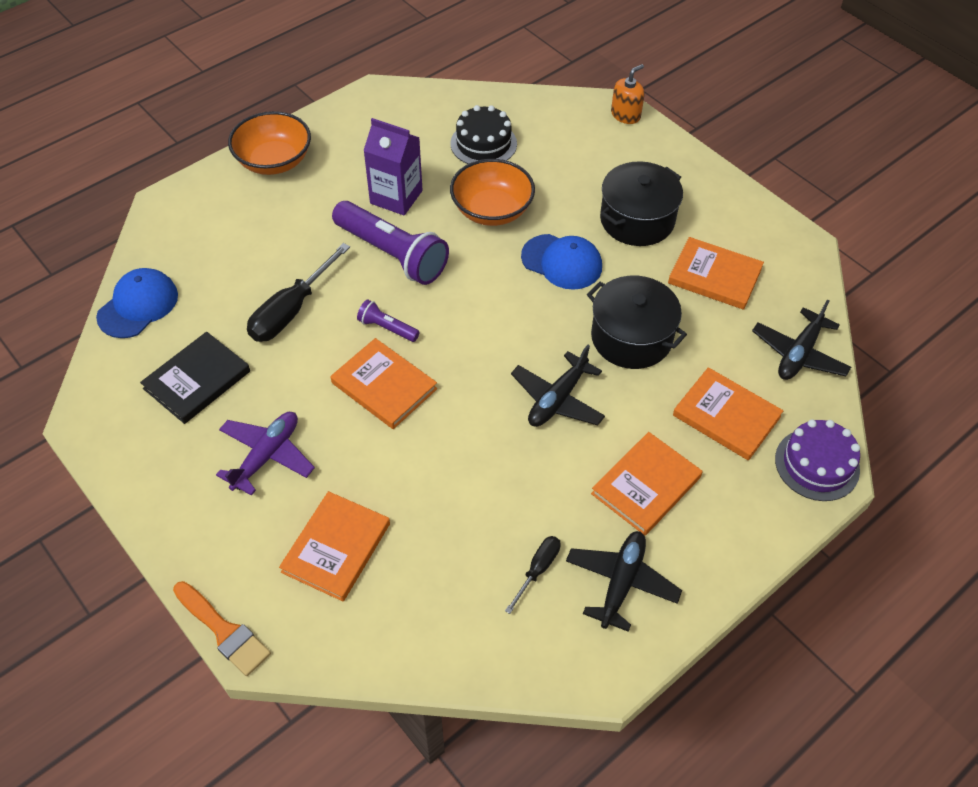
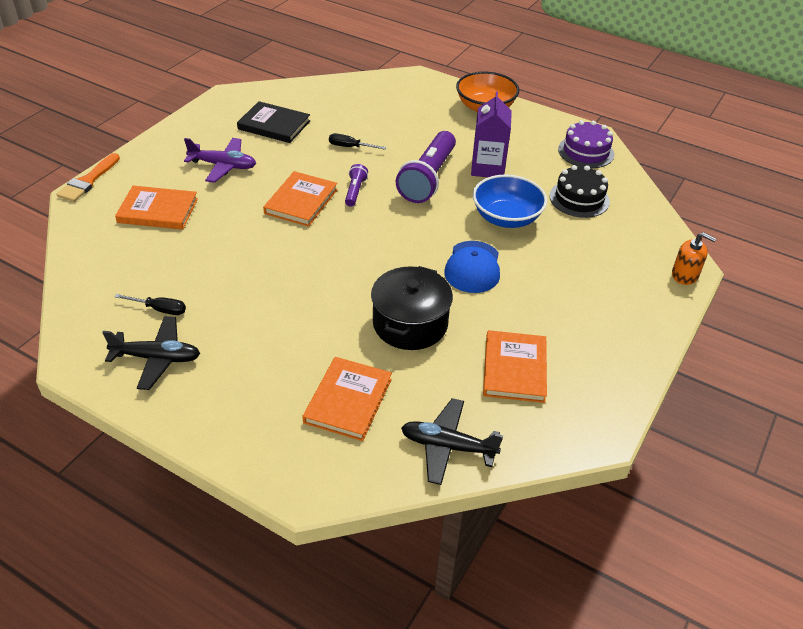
camera: 70 degrees right, 10 degrees down
blue cap [96,268,178,338] -> none
black screwdriver [247,243,350,342] -> black screwdriver [329,133,386,150], size x0.55
orange bowl [450,159,535,226] -> blue bowl [473,175,547,228]
black plane [511,345,605,427] -> none
orange book [591,432,702,536] -> none
black pot [600,161,683,246] -> none
purple cake [775,419,860,501] -> purple cake moved to [558,120,614,168]

